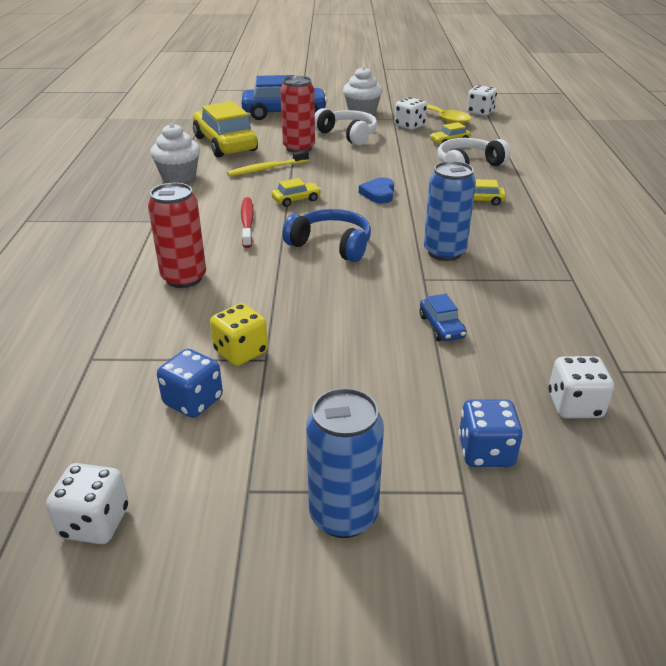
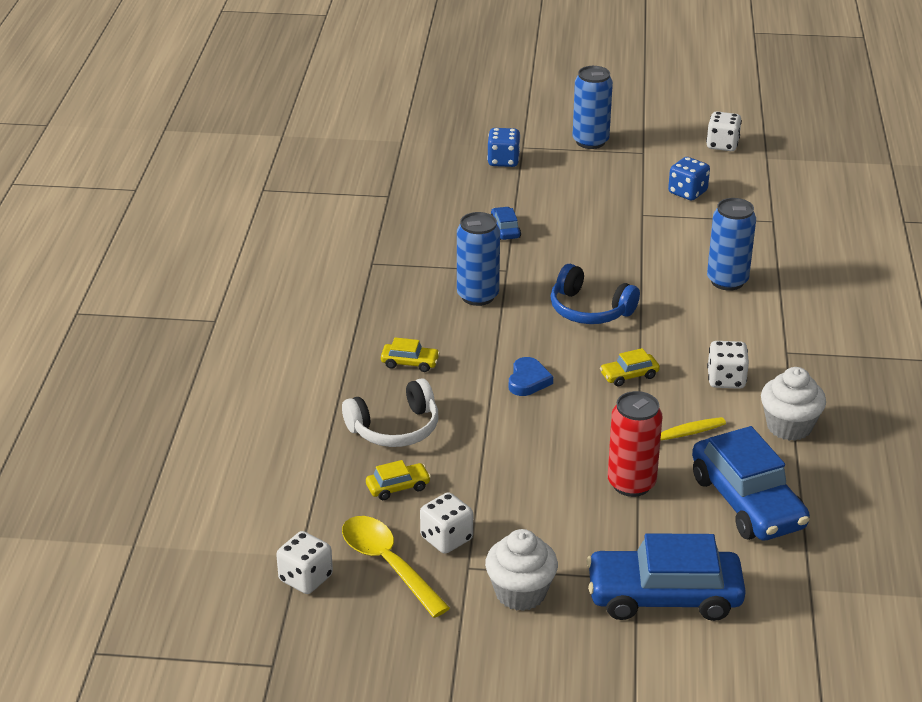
camera: 175 degrees left, 0 degrees up
red can [148,183,206,288] -> blue can [707,198,756,291]
yellow car [193,101,258,158] -> blue car [692,426,810,541]
yellow dice [210,303,268,366] -> none
red toothbrush [241,197,254,248] -> none
white headphones [315,108,377,146] -> none
white dice [548,356,614,418] -> white dice moved to [707,341,749,389]

